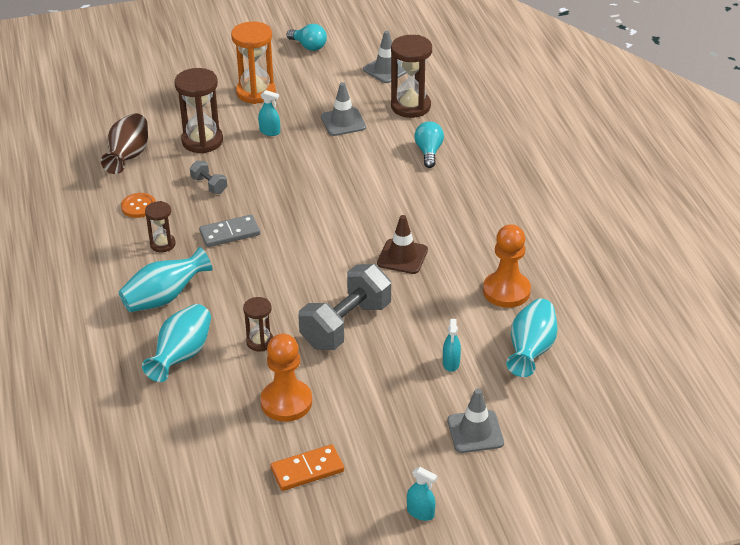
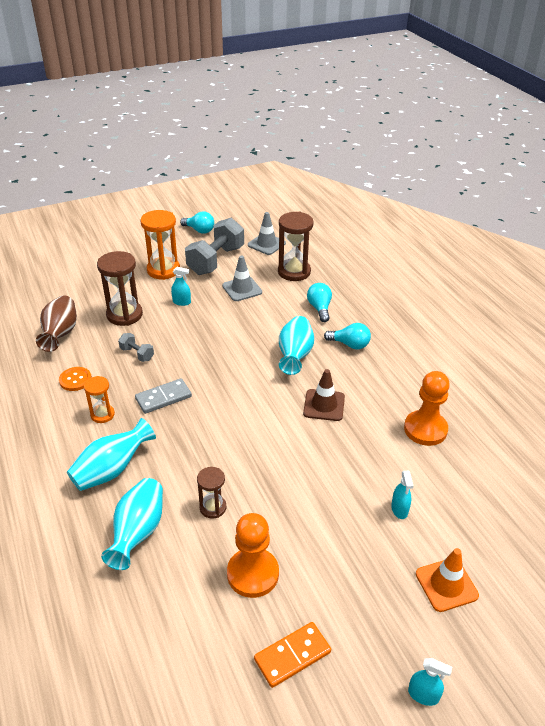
camera: 10 degrees left, 0 degrees up
brown hourglass [145,201,176,252] -> orange hourglass [84,376,115,423]
grey dumbbell [298,264,391,350] -> grey dumbbell moved to [185,218,244,275]
grey traffic cone [448,389,504,453] -> orange traffic cone [416,548,479,612]
turquoise vase [506,298,558,377] -> turquoise vase moved to [279,316,314,375]
none -> turquoise light bulb [324,323,371,349]

